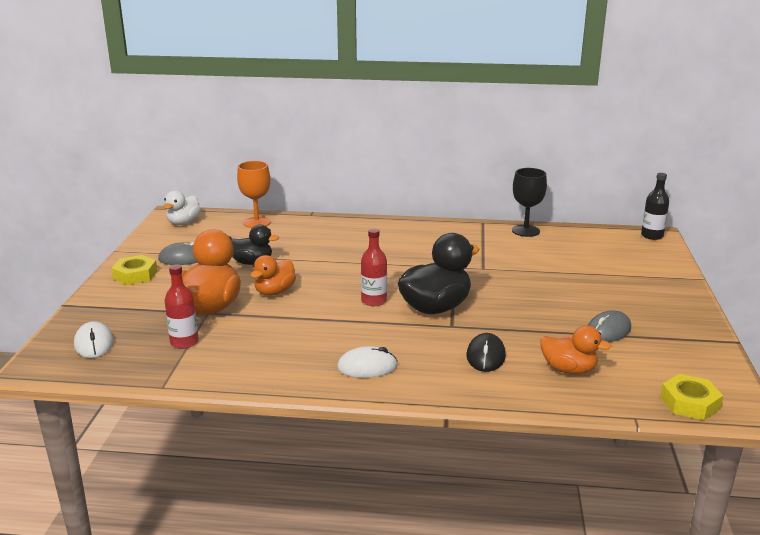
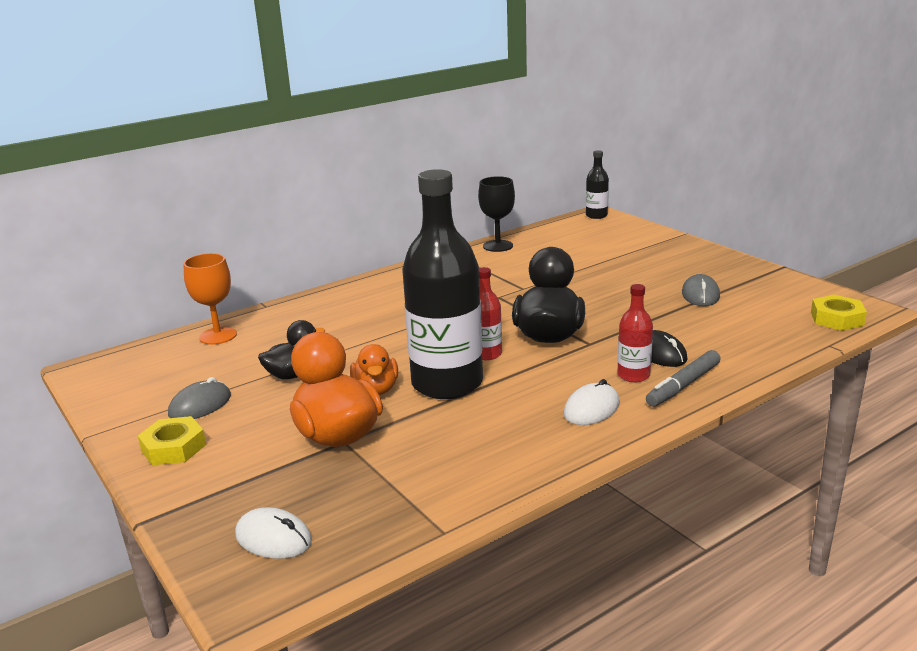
camera: 40 degrees left, 0 degrees up
white duck [163,191,201,225] -> none
red bottle [165,264,199,349] -> red bottle moved to [617,284,653,382]
orange duck [540,325,612,374] -> none
none -> black bottle [402,169,483,399]
none -> grey marker [646,350,721,407]

